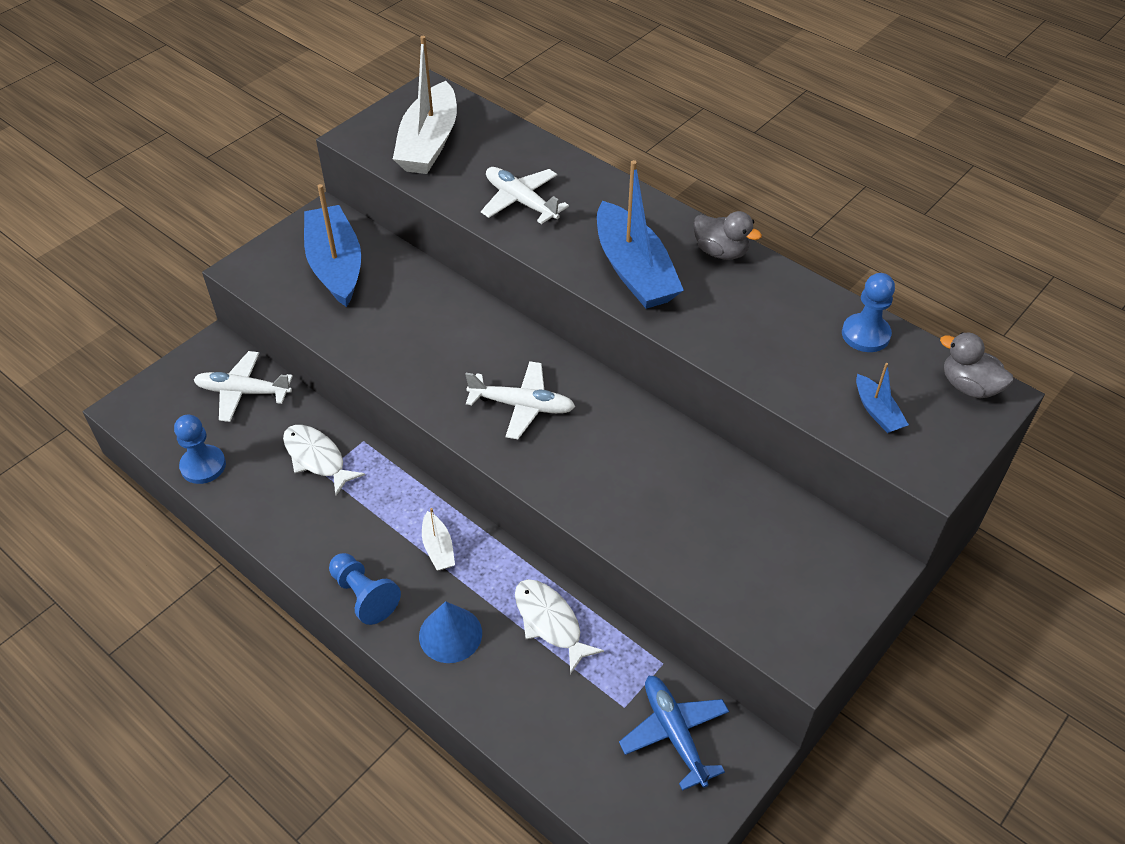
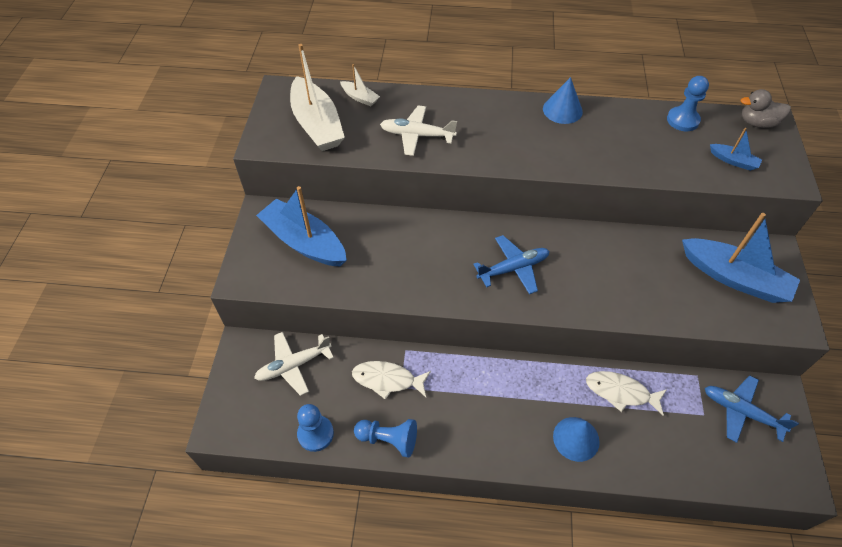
camera: 35 degrees left, 5 degrees up
blue pawn [329,553,401,625] -> blue pawn moved to [354,419,417,458]
white boat [422,508,455,570] -> white boat moved to [340,64,380,106]
white plane [465,361,575,439] -> blue plane [473,235,549,294]
blue boat [597,160,684,309] -> blue boat moved to [682,213,800,303]
grey duck [693,211,762,260] -> blue cone [543,77,583,124]

